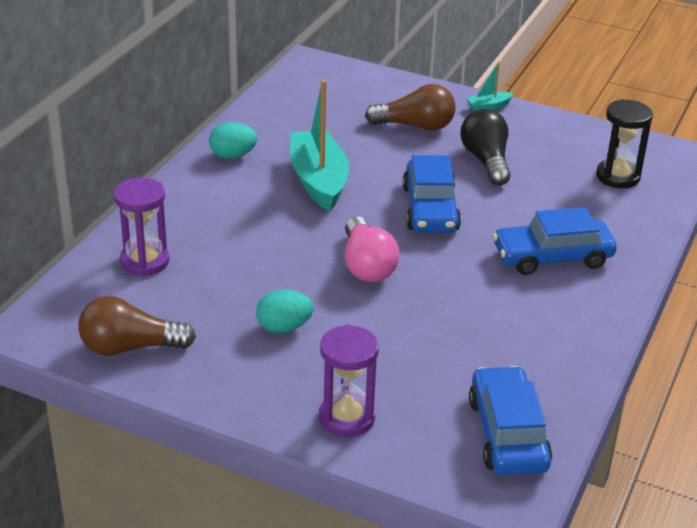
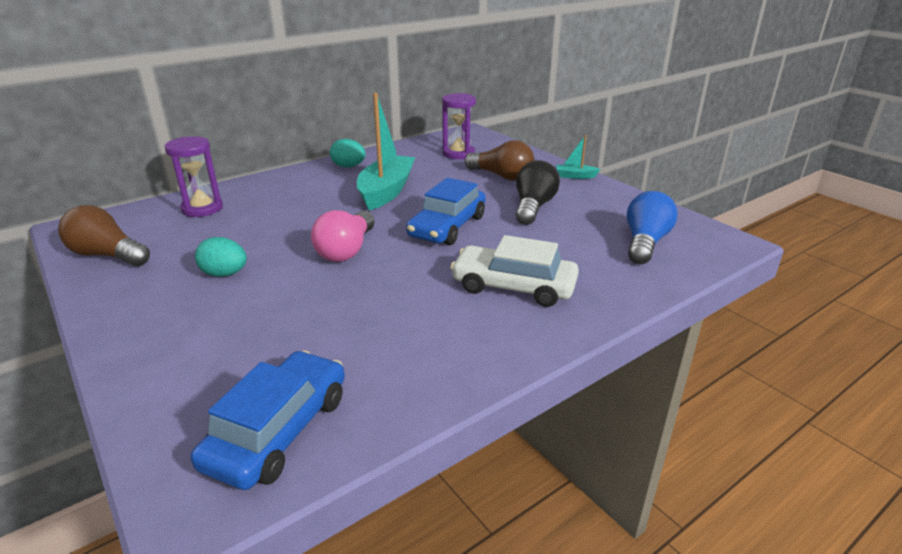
camera: 30 degrees right, 5 degrees down
purple hourglass [319,325,379,437] -> purple hourglass moved to [442,93,476,159]
blue car [493,207,617,275] -> white car [450,235,579,307]
black hourglass [596,99,653,188] -> blue light bulb [627,191,678,264]

